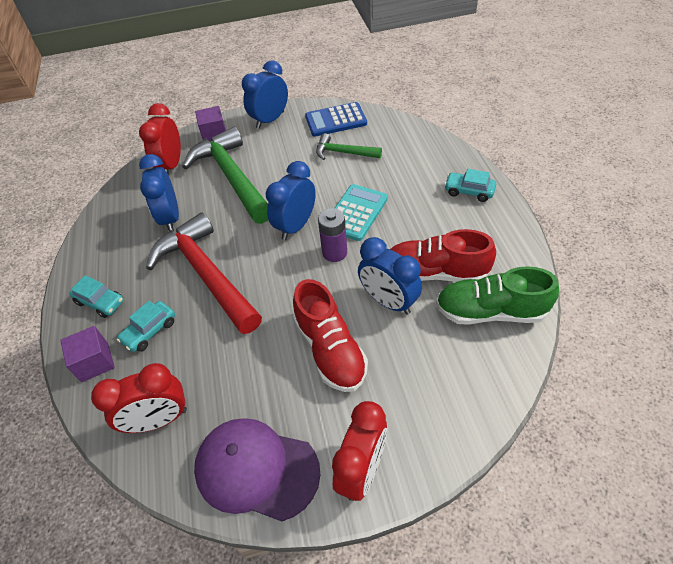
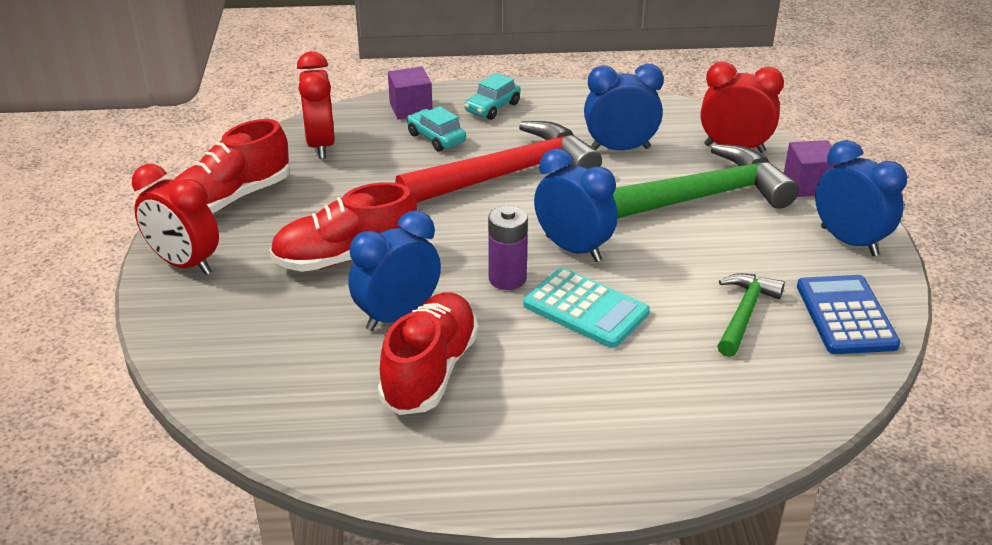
camera: 95 degrees right, 15 degrees down
purple cap [194,418,320,521] -> red shoe [174,119,290,213]
green shoe [436,266,559,325] -> none
turquoise car [444,169,496,202] -> none

